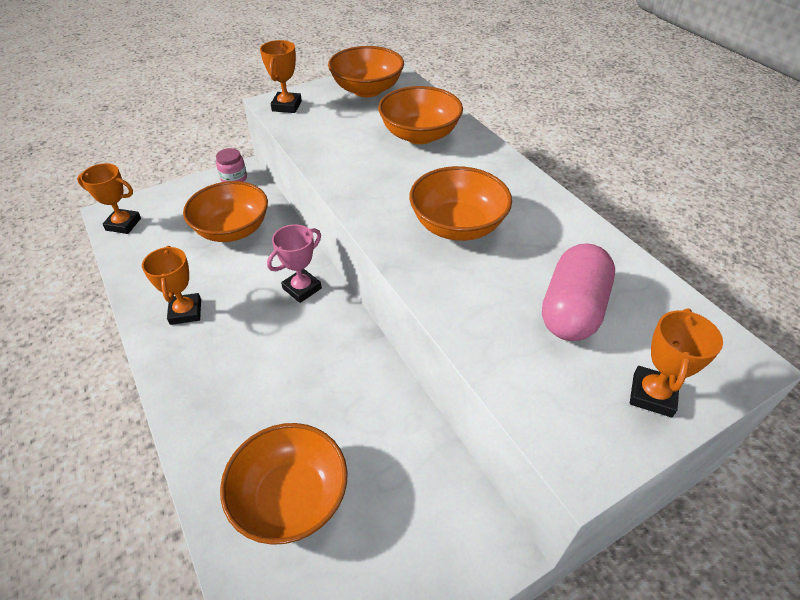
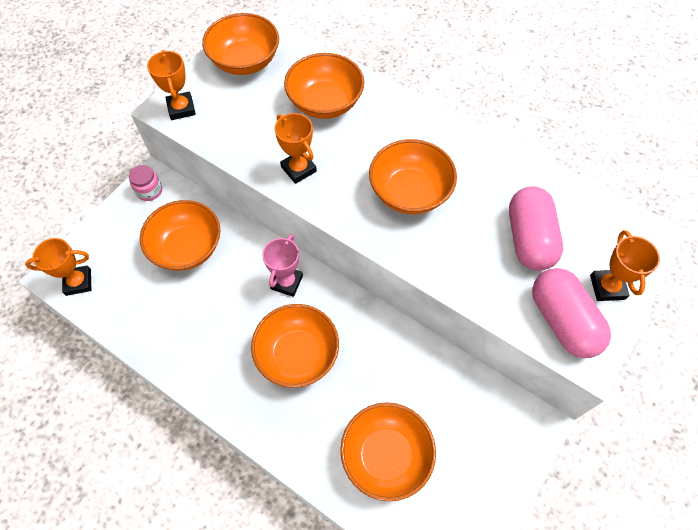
camera: 25 degrees left, 15 degrees up
orange trophy [142,246,201,325] -> orange trophy moved to [275,113,317,184]
none -> orange bowl [251,304,339,388]
none -> pink capsule [532,268,611,358]

